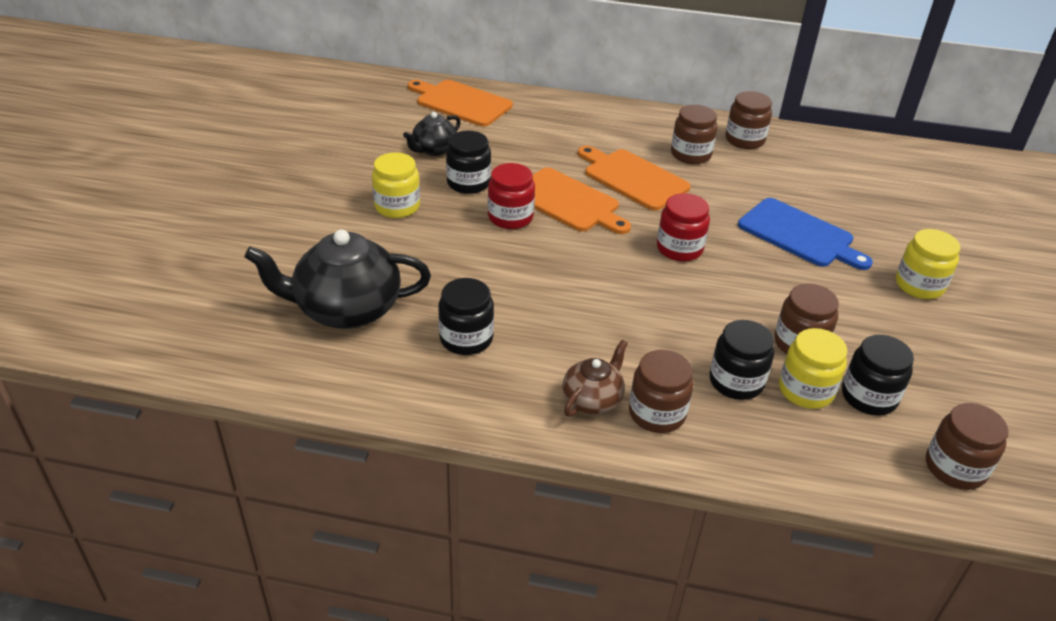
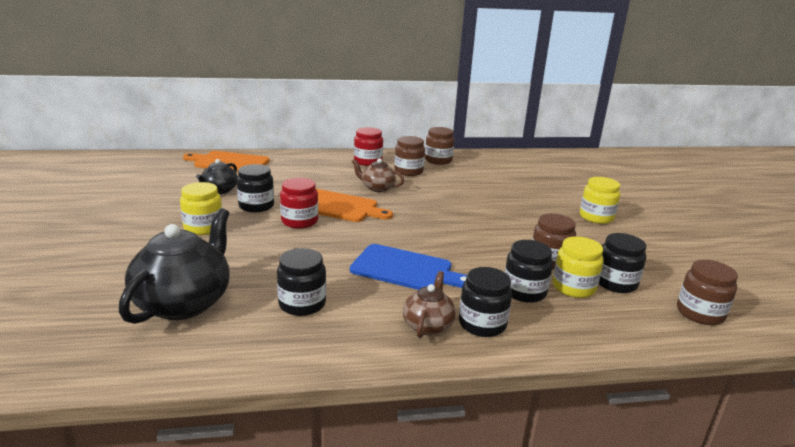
camera: 20 degrees left, 15 degrees down
black teapot [244,229,431,329] -> black teapot turned 135 degrees clockwise [119,208,230,324]
orange cutting board [578,146,691,211] -> brown teapot [352,158,404,192]
brown jar [629,350,694,433] -> black jar [459,267,512,337]
red jar [657,193,710,261] -> red jar moved to [354,127,383,166]
blue cutting board [738,198,873,270] -> blue cutting board moved to [350,244,467,290]

